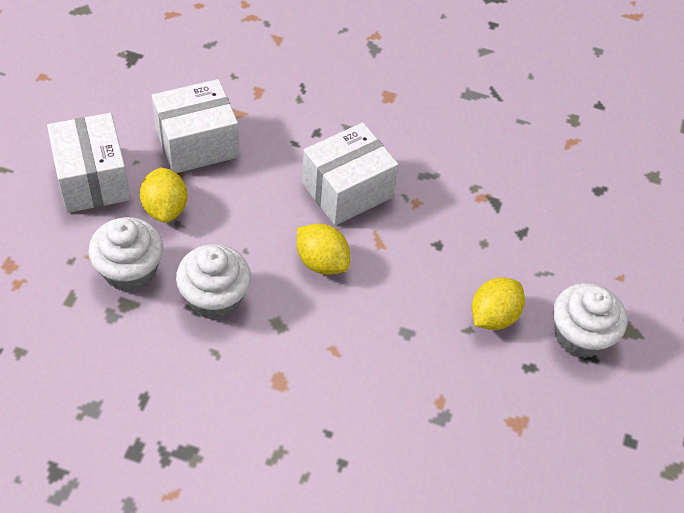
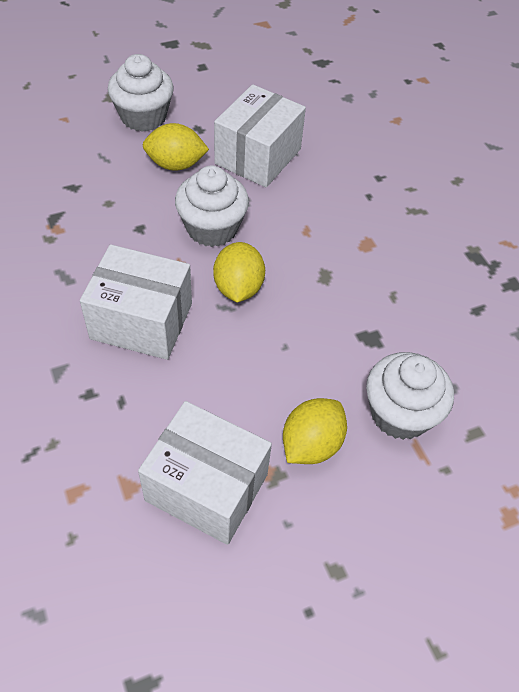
camera: 130 degrees left, 0 degrees up
white box [47,113,131,213] -> white box moved to [214,84,306,187]
white cupcake [176,244,251,319] -> white cupcake moved to [175,166,249,247]

